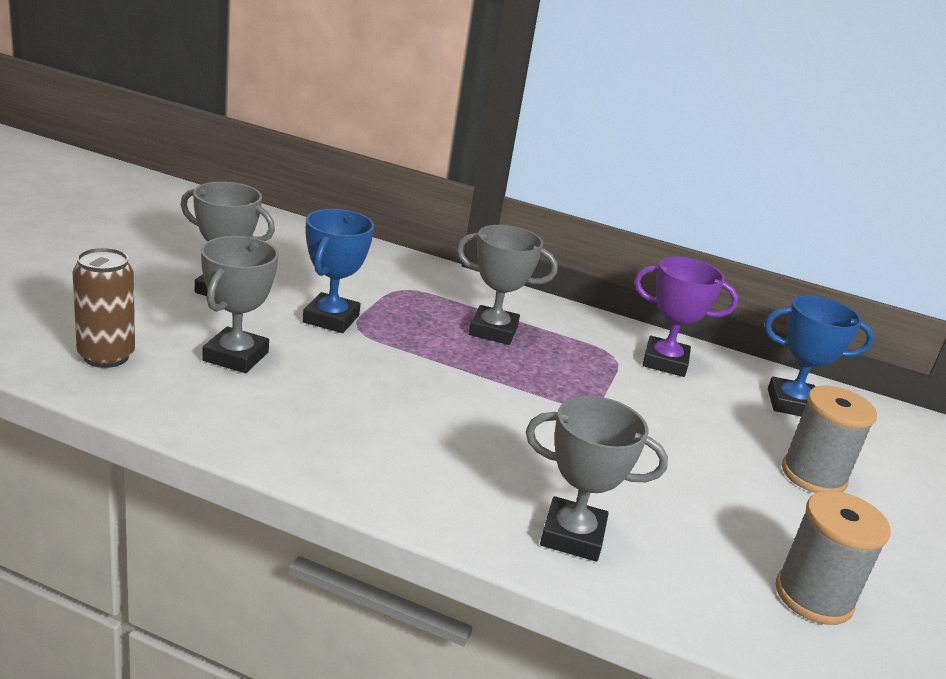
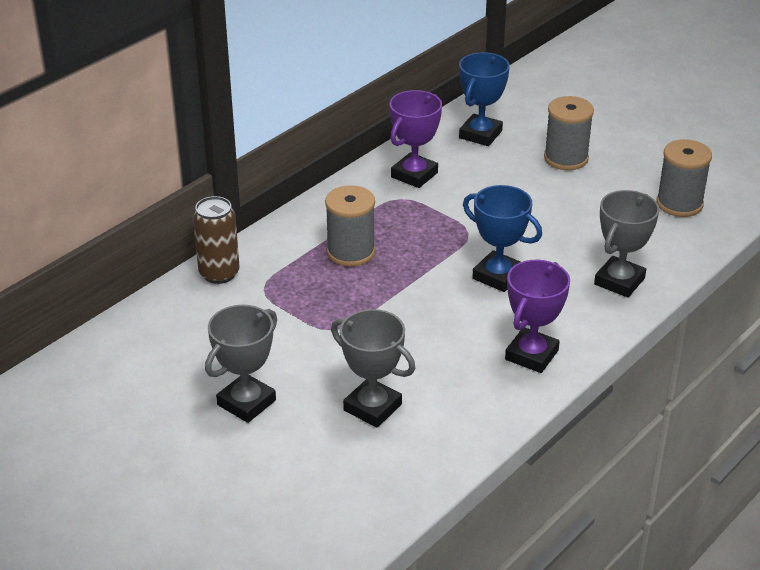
camera: 65 degrees left, 10 degrees up
brown can [73,248,135,368] -> brown can moved to [193,196,240,284]
blue trophy [303,209,374,333] -> blue trophy moved to [463,185,542,292]
grey trophy [457,225,558,345] -> grey spool [325,185,375,267]
none -> purple trophy [505,260,570,373]

